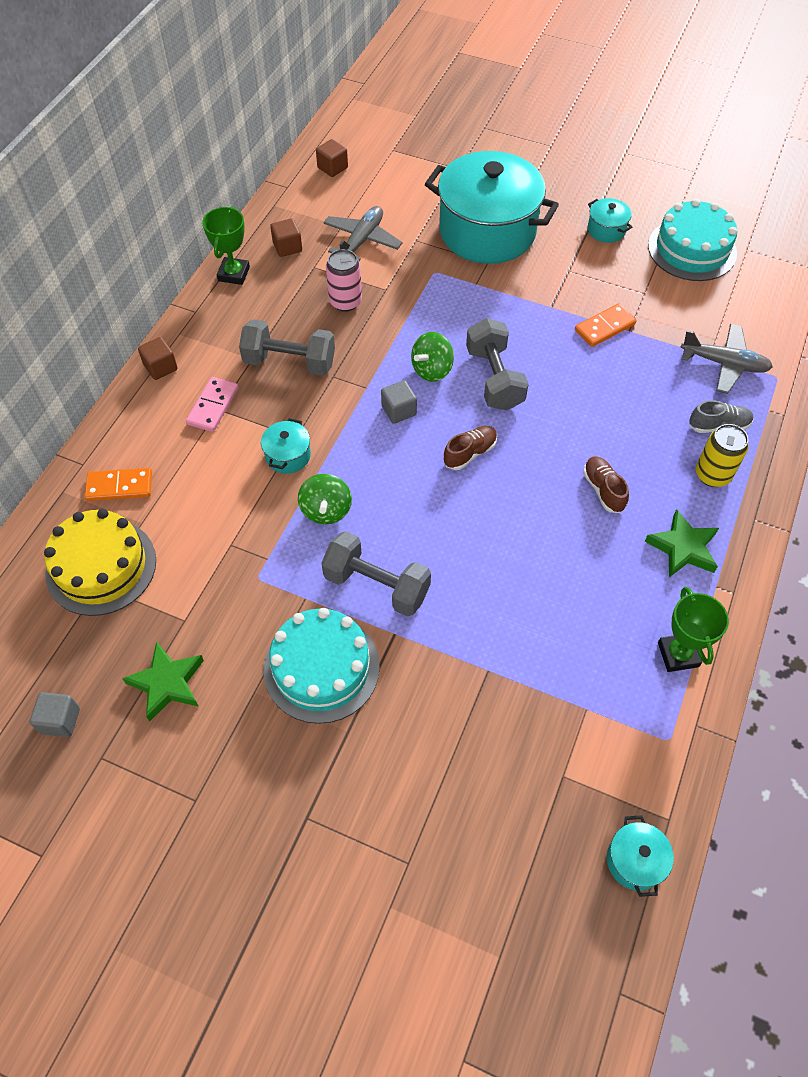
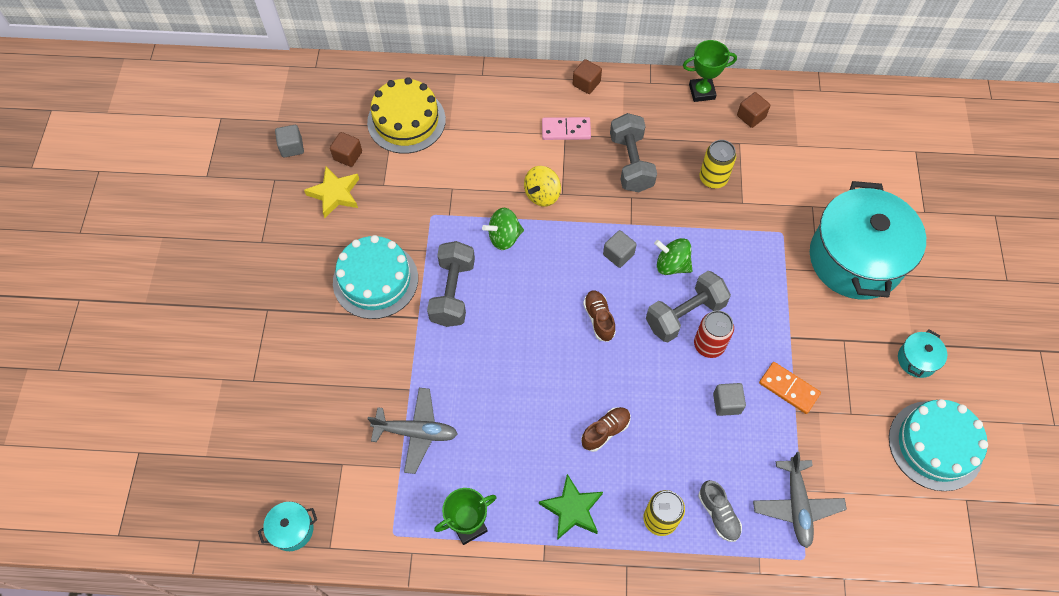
camera: 70 degrees right, 5 degrees up
orange domino [85,468,152,501] -> none
green star [122,641,204,722] -> yellow star [304,167,359,218]
turquoise pot [261,418,311,474] -> yellow spinning top [524,166,561,207]
brown cube [316,139,348,177] -> brown cube moved to [330,132,362,167]
grey plane [323,206,402,261] -> grey plane moved to [368,388,458,474]
pink can [326,249,362,312] -> yellow can [700,140,736,189]
brown shoe [443,426,497,470] -> brown shoe turned 135 degrees counterclockwise [583,290,616,342]
none -> red can [694,310,734,358]
none -> grey cube [713,383,746,416]

